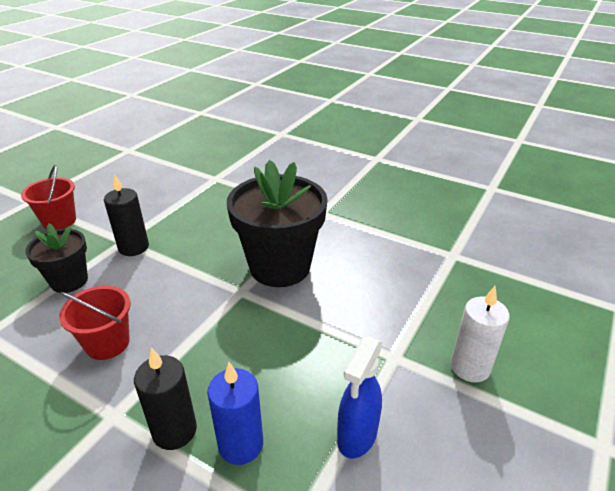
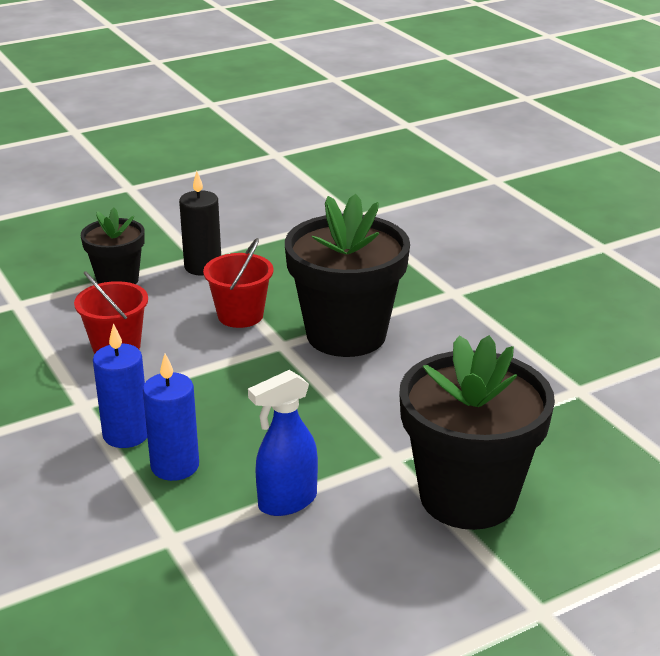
camera: 30 degrees right, 5 degrees down
red bucket [21,165,76,230] -> red bucket moved to [203,238,274,328]
black candle [134,348,197,450] -> blue candle [93,323,147,448]
white candle [451,286,510,382] -> black flower pot [399,335,555,530]

